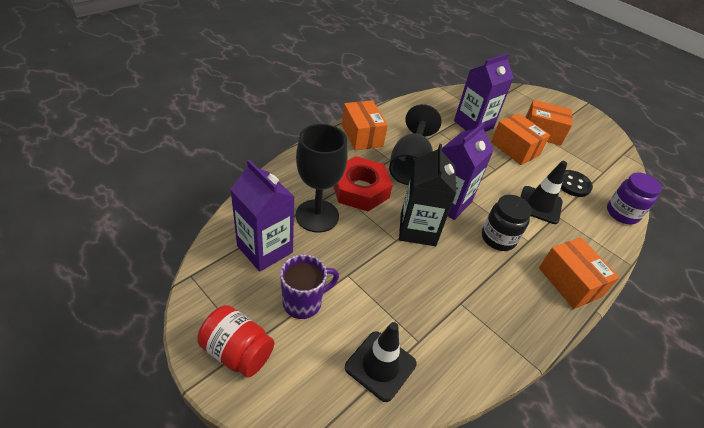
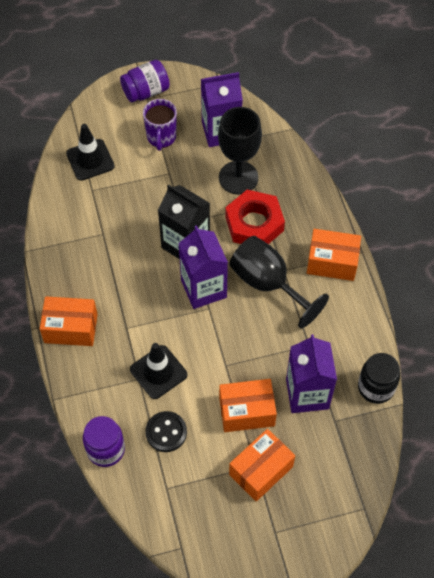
camera: 125 degrees right, 15 degrees up
red jar [197,305,274,377] -> purple jar [120,60,170,103]
black jar [482,195,532,251] -> black jar moved to [358,353,400,404]

